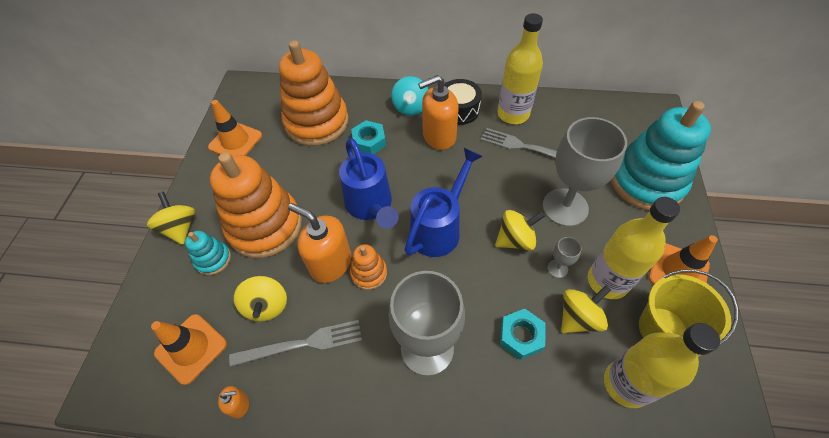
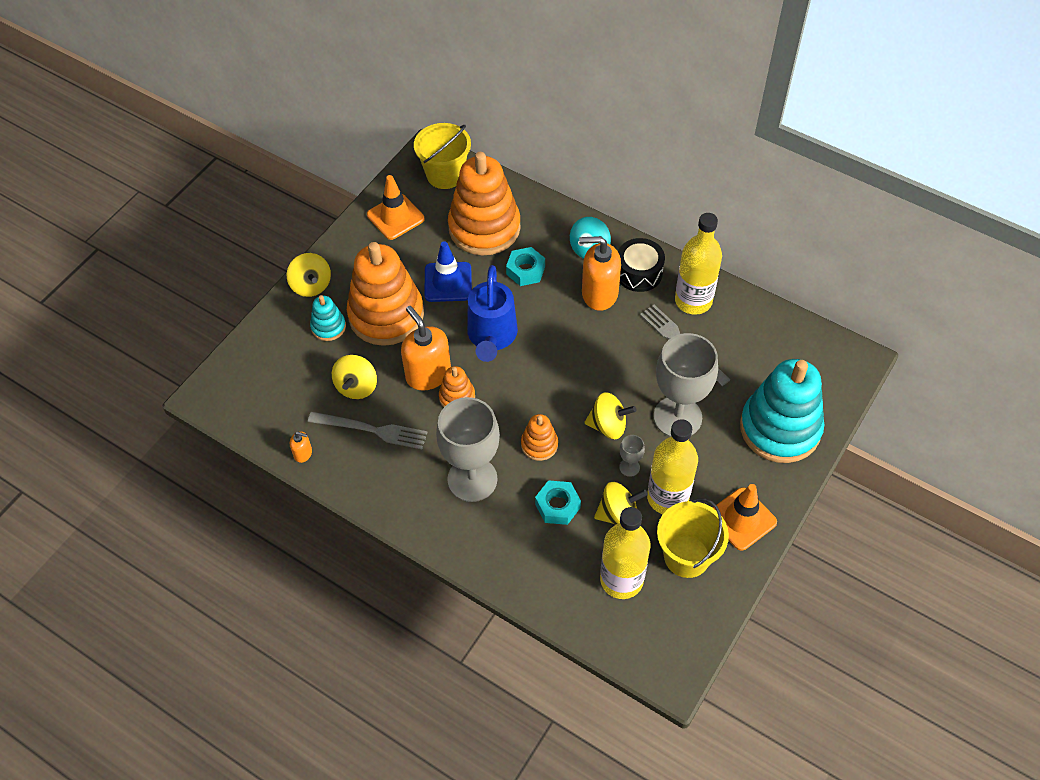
camera: 25 degrees right, 0 degrees up
yellow spinning top [147,192,195,245] -> yellow spinning top turned 150 degrees clockwise [287,253,331,297]
orange traffic cone [151,314,227,385] -> none
blue watering can [405,148,483,257] -> none
none -> yellow bucket [414,123,471,189]
none -> blue traffic cone [425,241,472,302]
none -> orange stacking toy [521,414,558,461]

